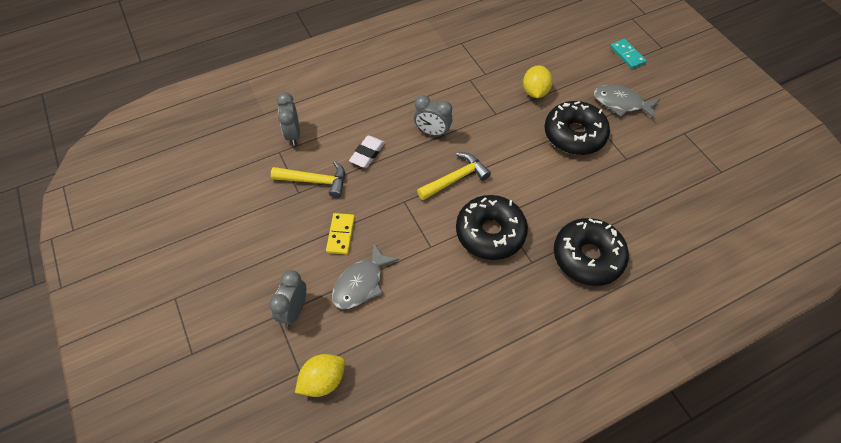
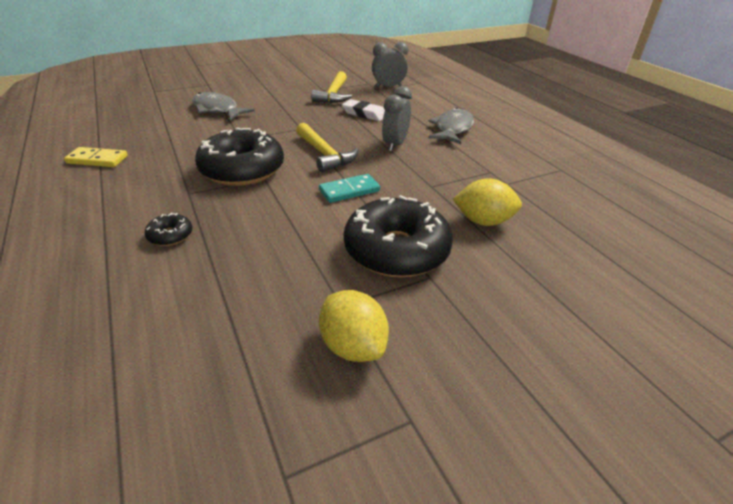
camera: 90 degrees right, 20 degrees down
grey clock [269,270,306,327] -> none
yellow lemon [295,354,345,397] -> yellow lemon moved to [319,290,389,362]
yellow domino [326,213,355,255] -> yellow domino moved to [64,147,128,167]
black donut [554,218,629,286] -> black donut [145,213,192,246], size x0.42
grey fish [594,85,660,120] -> grey fish moved to [428,108,474,144]
turquoise domino [610,39,647,69] -> turquoise domino moved to [319,174,380,203]

